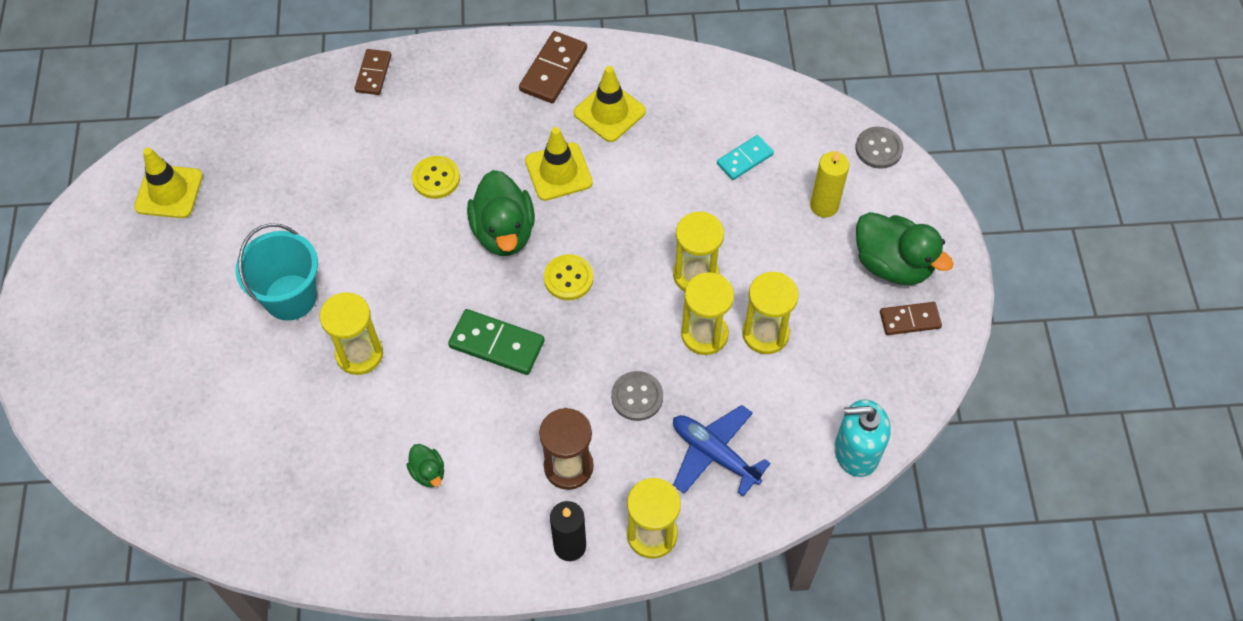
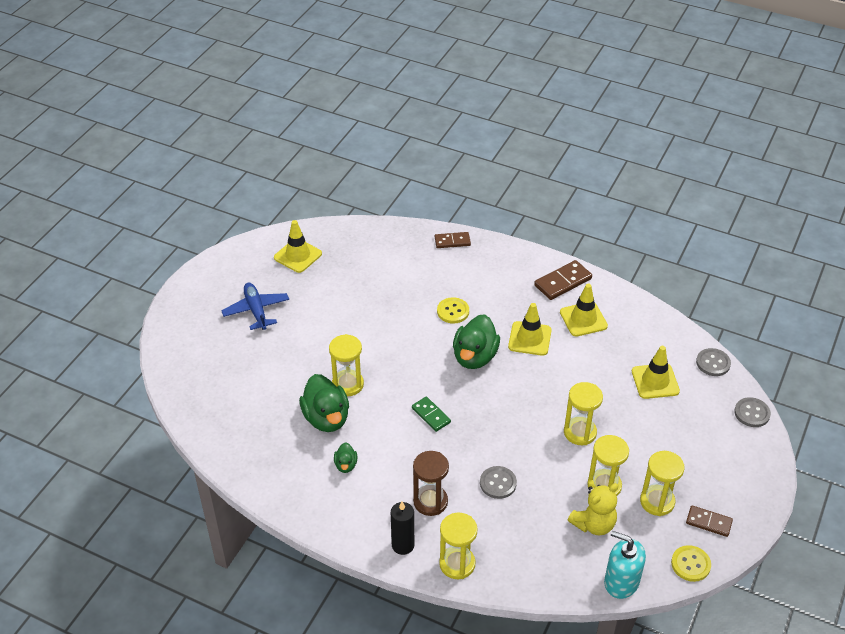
camera: 30 degrees right, 15 degrees down
turquoise bucket [235,223,318,321] -> none
brown domino [355,49,391,95] -> brown domino turned 45 degrees clockwise [435,232,471,248]
green domino [448,309,545,375] -> green domino [412,397,451,432], size x0.66
yellow button [544,254,593,300] -> yellow button moved to [671,545,711,582]
blue plane [673,405,771,497] -> blue plane moved to [221,283,289,330]
yellow hourglass [681,272,734,355] -> yellow hourglass moved to [640,451,684,516]
turquoise domino [717,135,774,180] -> yellow traffic cone [632,346,680,399]
yellow candle [810,150,849,218] -> none
green duck [856,212,954,285] -> green duck moved to [299,374,349,432]
none -> yellow teddy bear [568,483,619,535]
none -> grey button [696,348,731,376]

